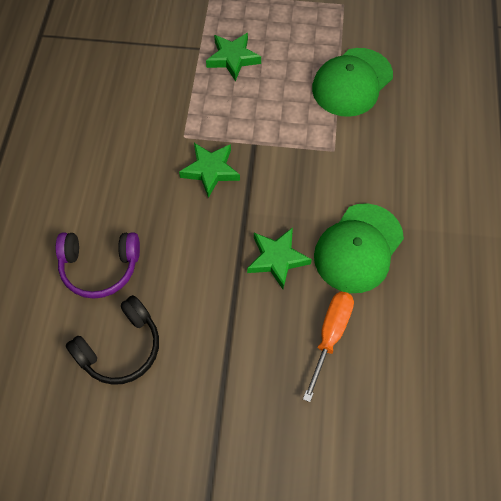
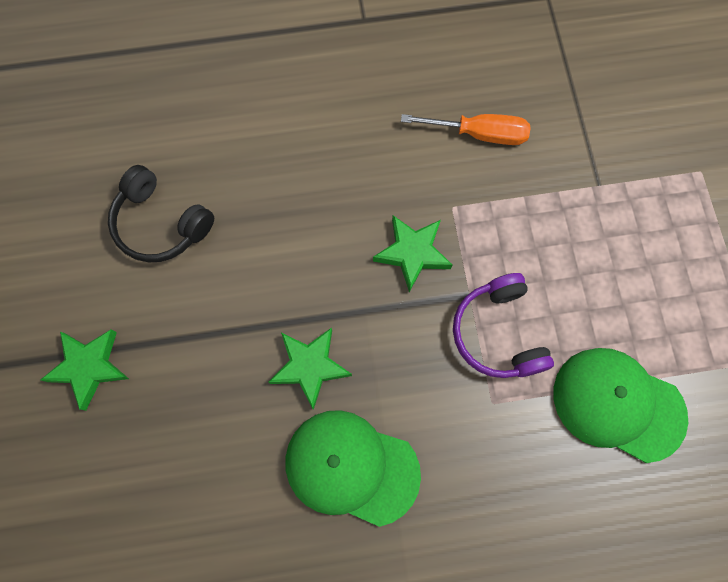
camera: 75 degrees right, 10 degrees up
purple headphones [56,232,140,299] -> purple headphones moved to [453,273,554,378]
green star [206,33,261,81] -> green star moved to [40,329,129,411]
orange screwdriver [303,291,354,402] -> orange screwdriver moved to [401,114,531,145]

